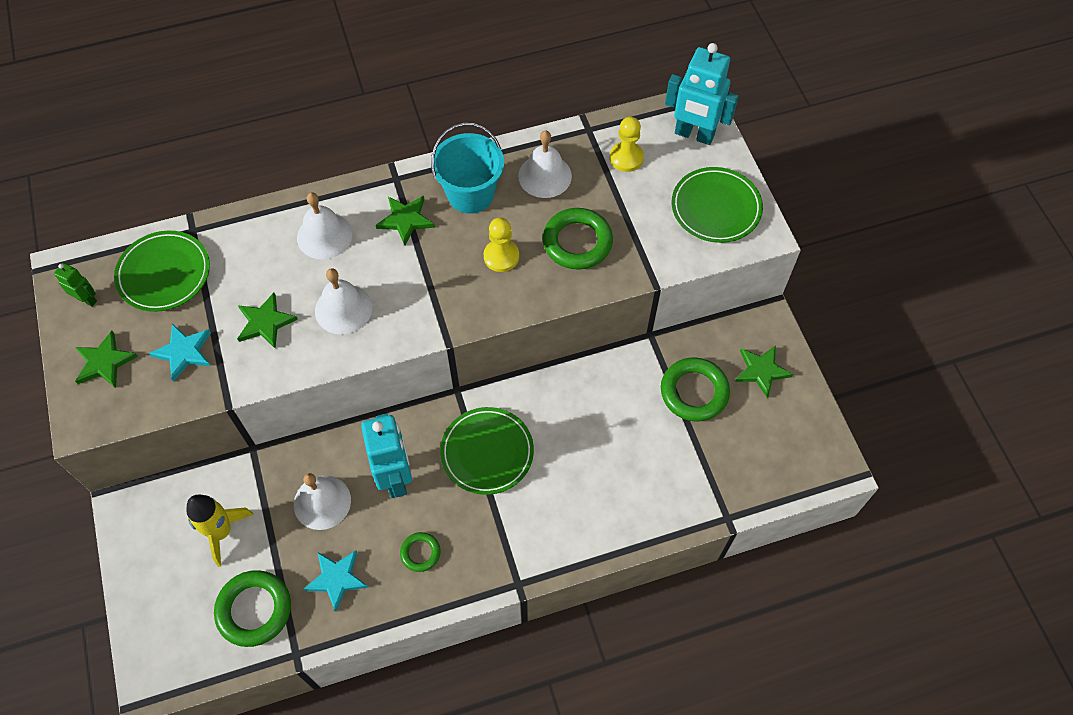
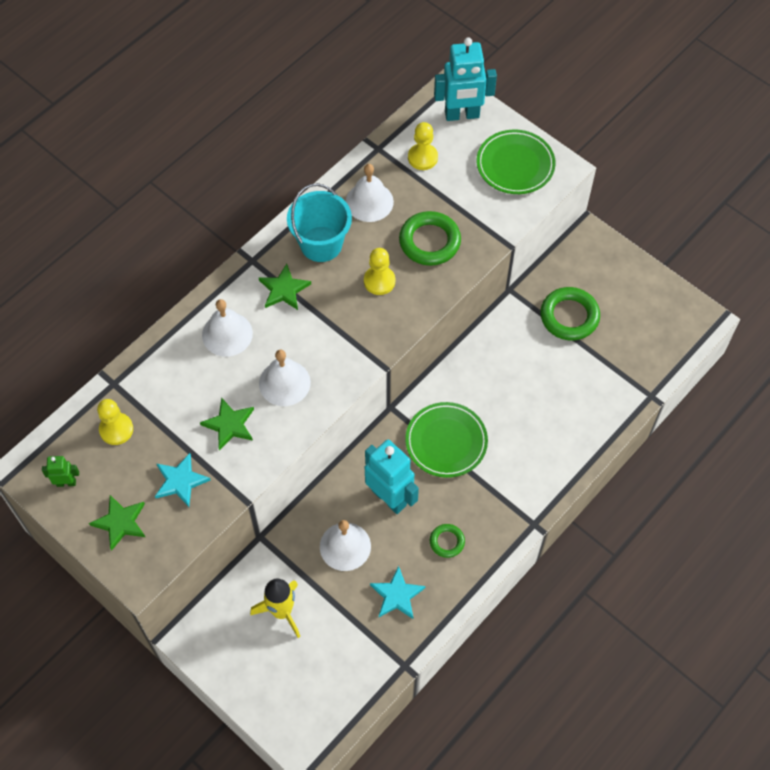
camera: 30 degrees left, 0 degrees up
green plate [114,231,210,312] -> yellow pawn [97,399,133,445]
green ring [214,570,291,647] -> none
green star [735,346,793,398] -> none

